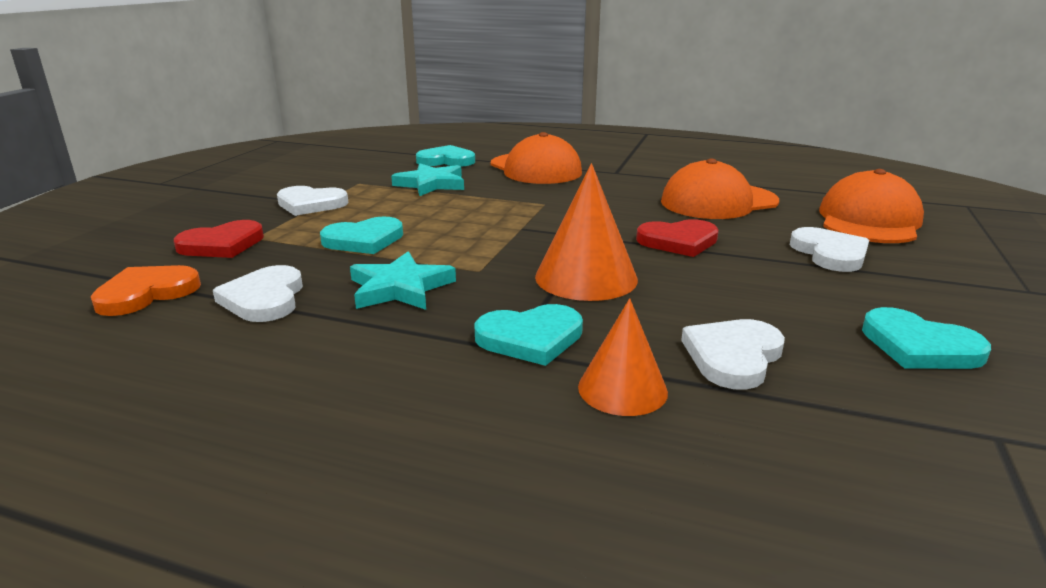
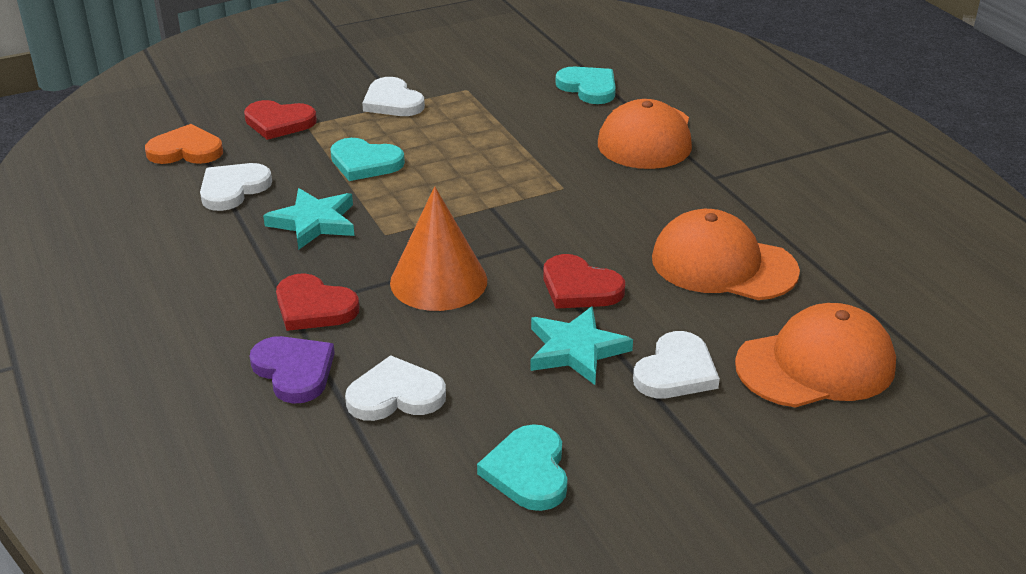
camera: 45 degrees right, 10 degrees up
turquoise star [391,163,464,196] -> turquoise star moved to [531,306,633,385]
turquoise heart [475,304,583,366] -> red heart [276,273,359,331]
orange cone [578,298,668,416] -> purple heart [250,336,335,404]

